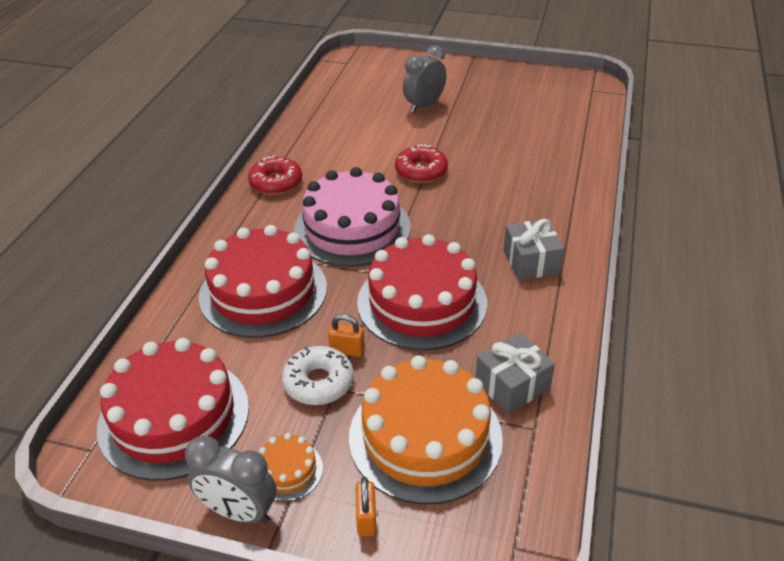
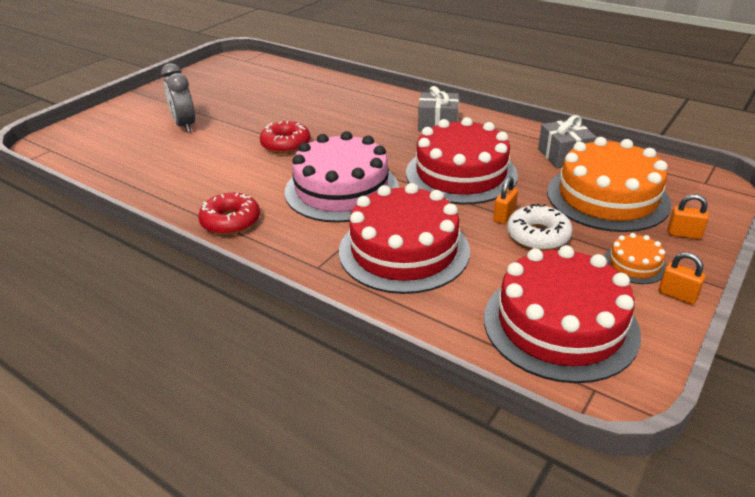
camera: 70 degrees left, 5 degrees down
grey clock [185,436,277,523] -> orange padlock [659,252,706,305]

